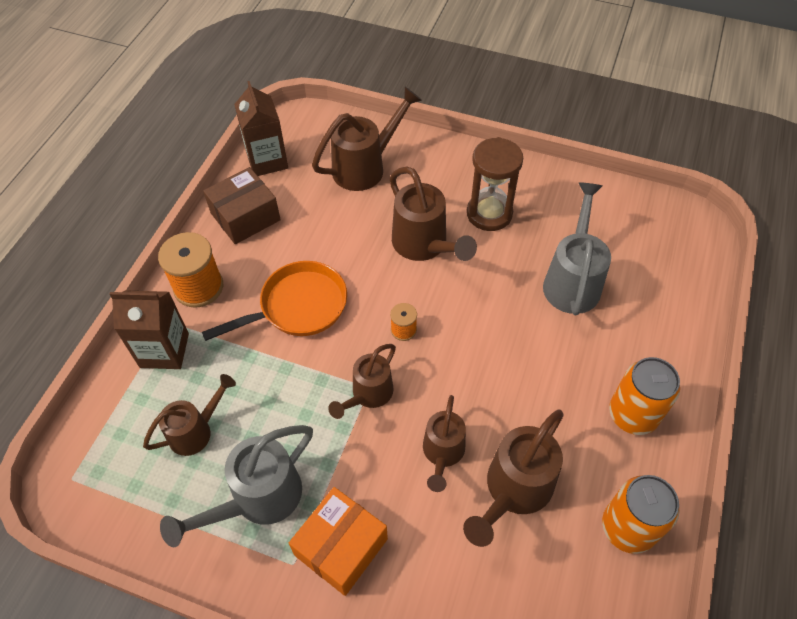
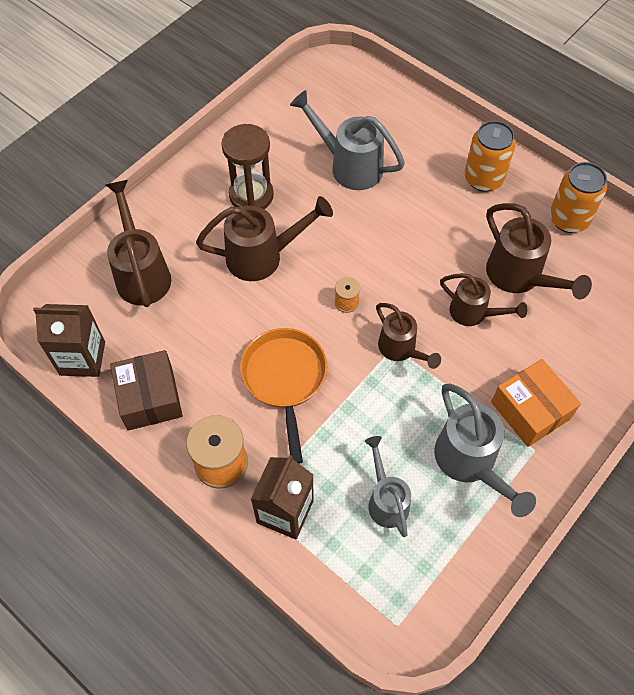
camera: 70 degrees left, 5 degrees up
brown watering can [143,374,236,456] -> grey watering can [365,436,411,537]

